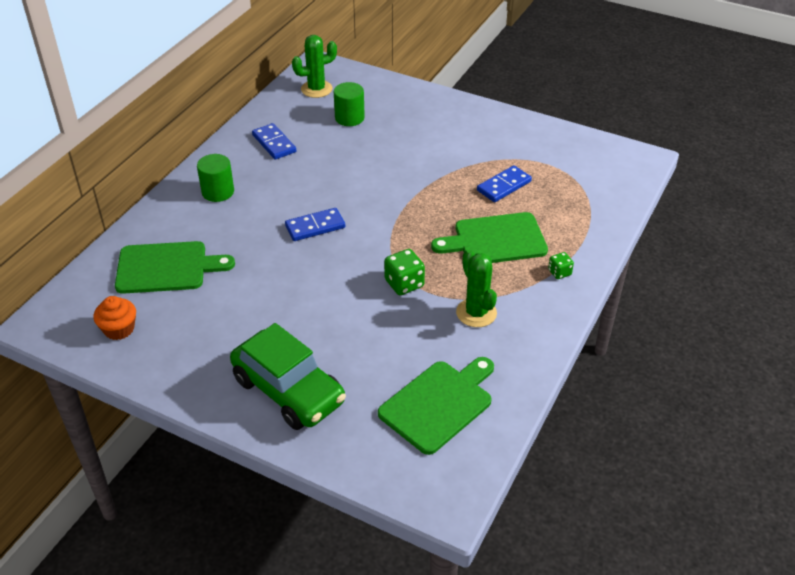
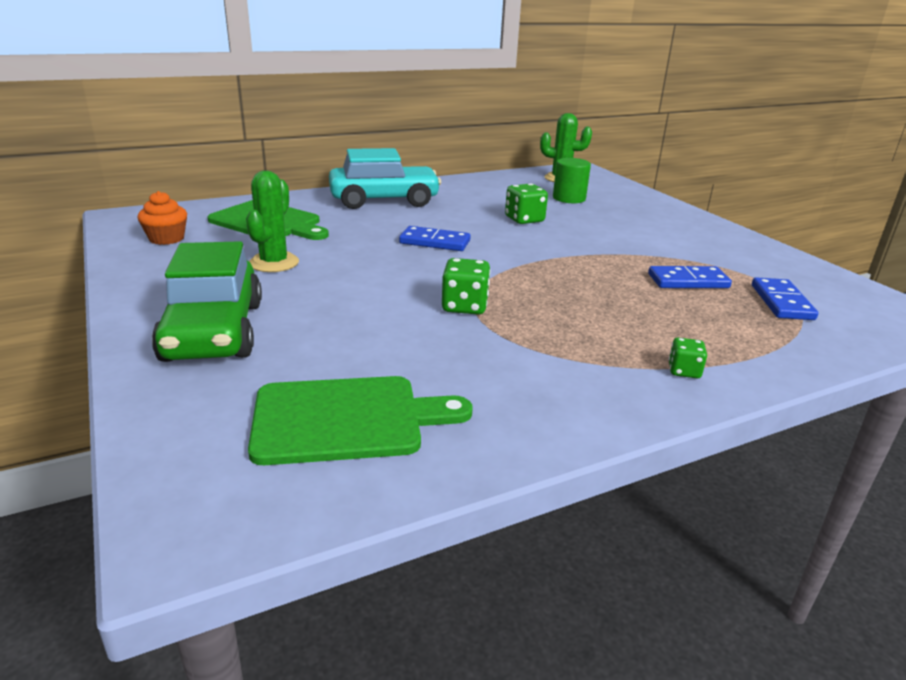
camera: 35 degrees right, 15 degrees down
green cylinder [197,154,234,202] -> turquoise car [329,148,441,209]
blue domino [252,123,296,160] -> blue domino moved to [752,277,818,320]
green cutting board [431,212,548,263] -> none
green cactus [456,249,497,327] -> green cactus moved to [246,171,299,272]
none -> green dice [505,183,548,224]

